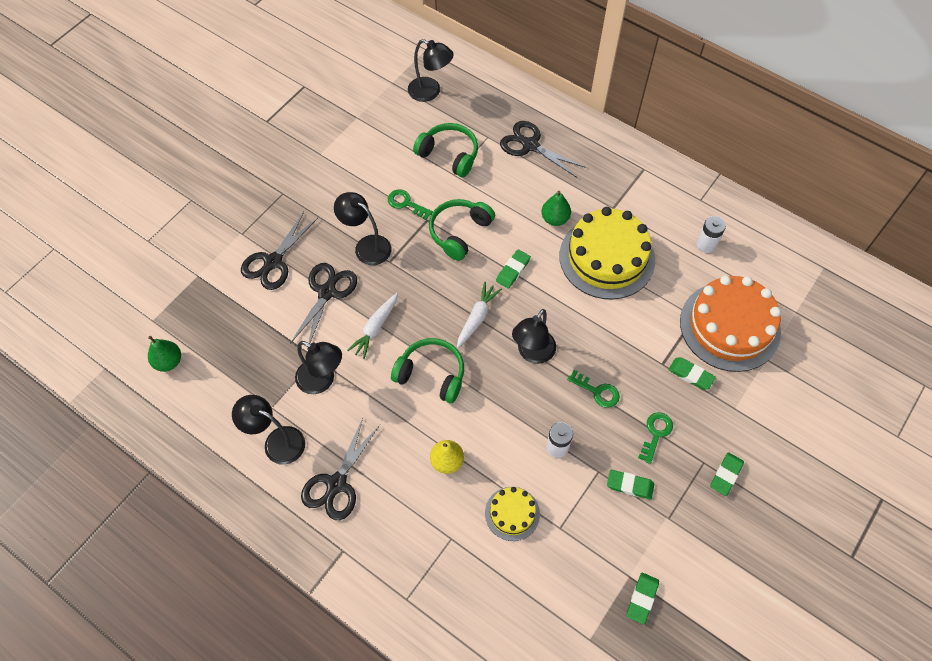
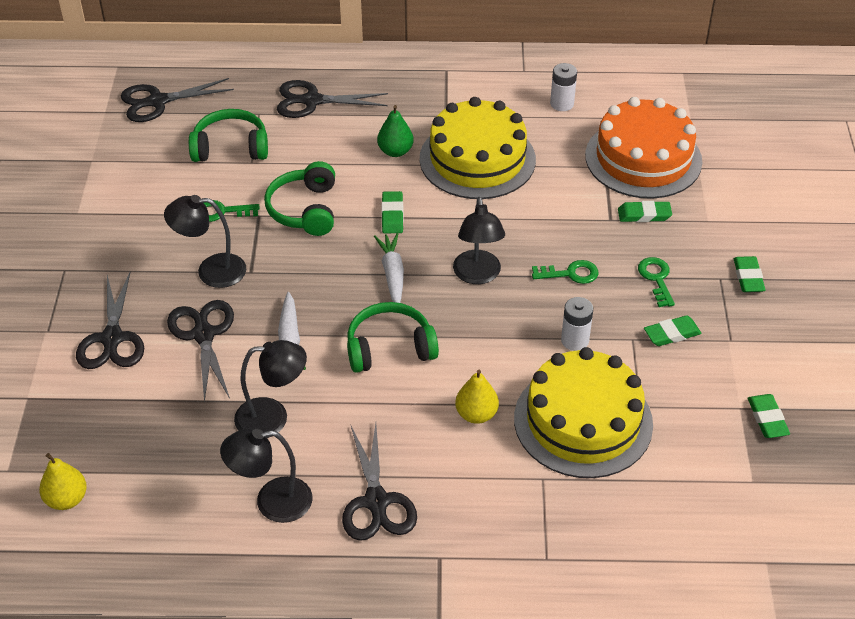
camera: 35 degrees left, 15 degrees down
green pear [148,336,181,372] -> yellow pear [39,453,87,510]
black lamp [408,39,454,102] -> black scissors [121,78,234,122]
yellow cake [485,487,540,541] -> yellow cake [514,347,653,478], size x2.01

